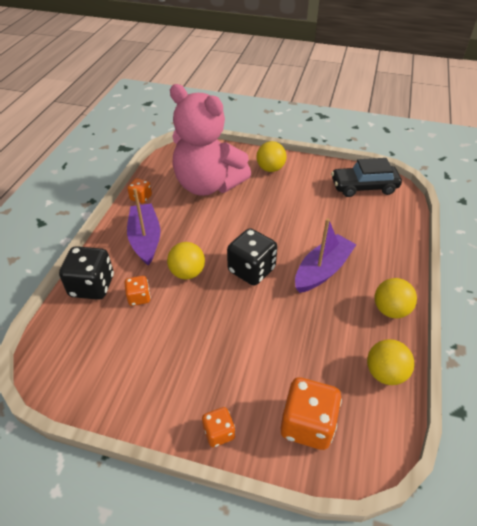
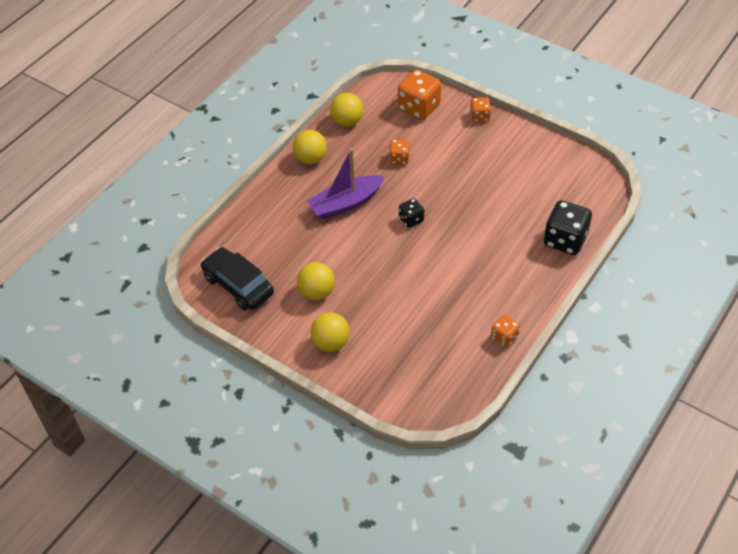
camera: 160 degrees left, 5 degrees up
orange dice [124,276,151,306] -> orange dice moved to [389,139,410,165]
purple boat [127,188,160,266] -> none
yellow ball [167,242,205,279] -> yellow ball moved to [297,262,335,300]
pink teddy bear [170,84,251,196] -> none
black dice [227,228,277,286] -> black dice [399,198,424,228], size x0.55
black car [331,158,402,197] -> black car turned 150 degrees counterclockwise [201,247,274,310]

